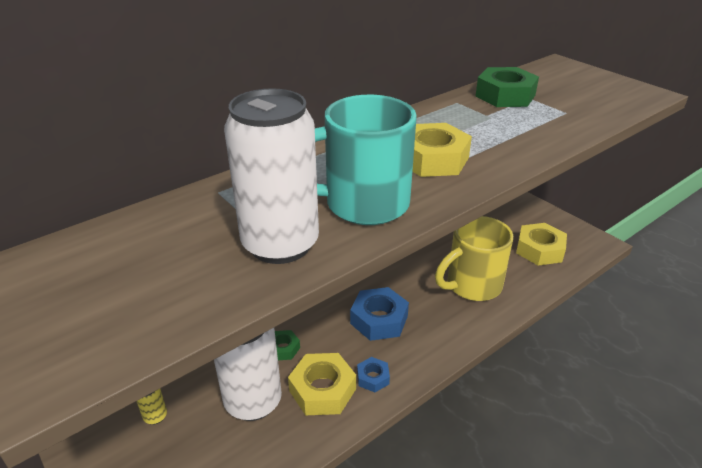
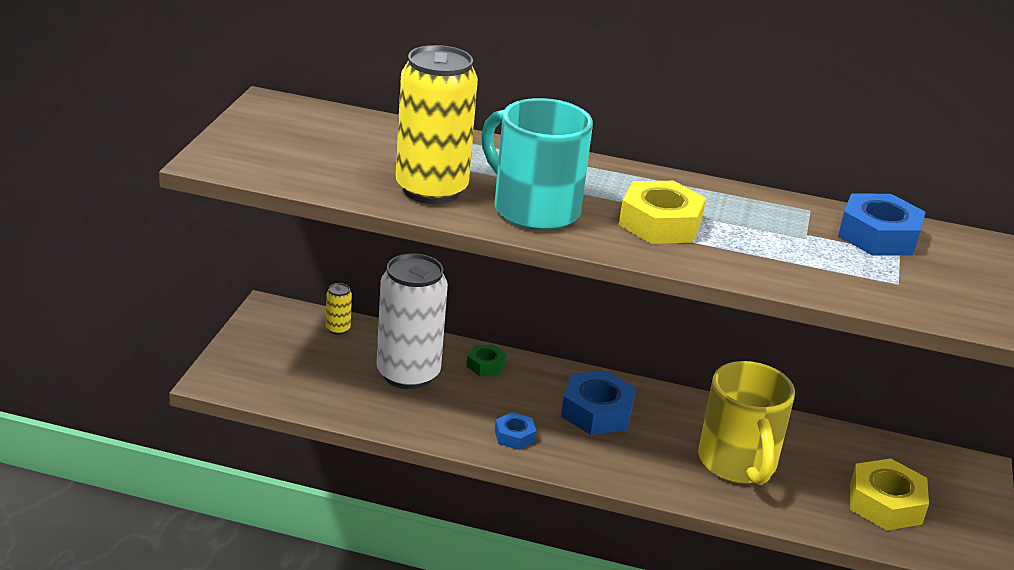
camera: 50 degrees right, 5 degrees down
white can [224,88,319,264] -> yellow can [396,45,478,204]
yellow nut [288,353,356,415] -> none
yellow mug [435,216,513,301] -> yellow mug turned 120 degrees counterclockwise [698,361,795,485]
green nut [476,67,539,107] -> blue nut [838,193,926,255]

